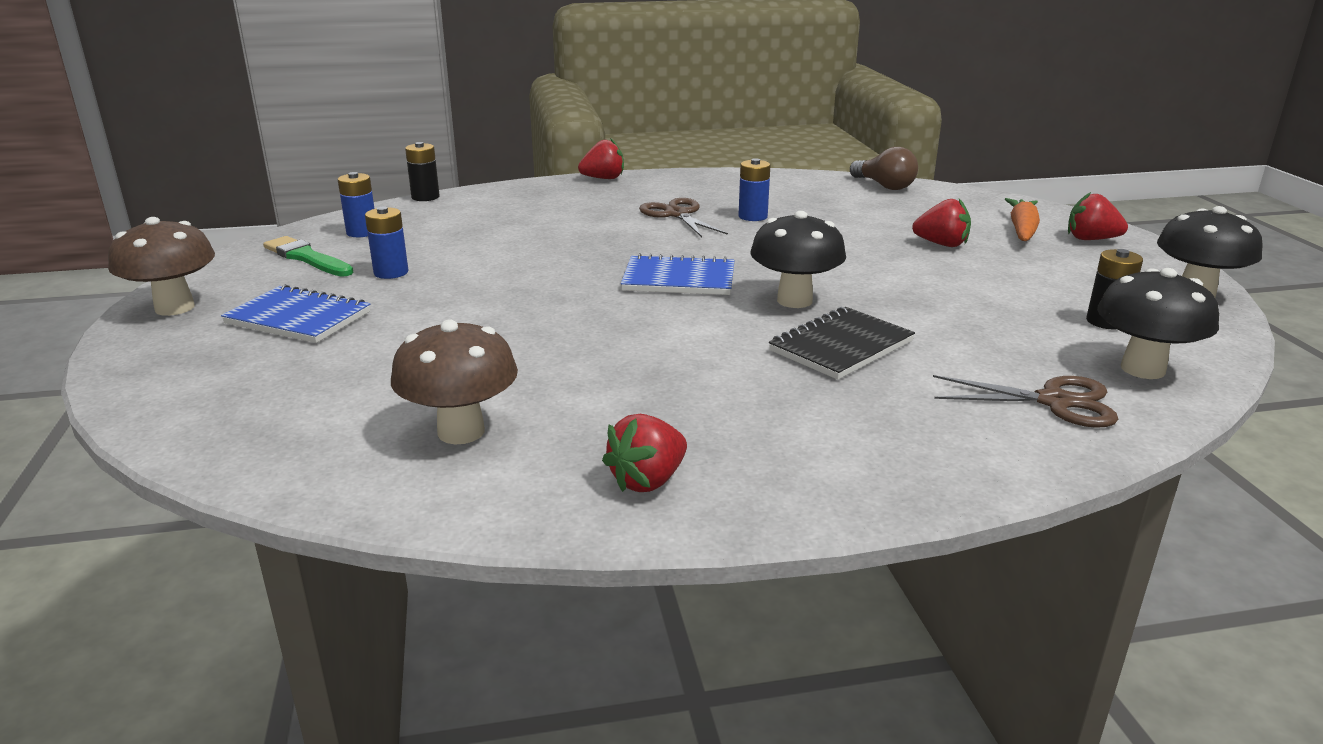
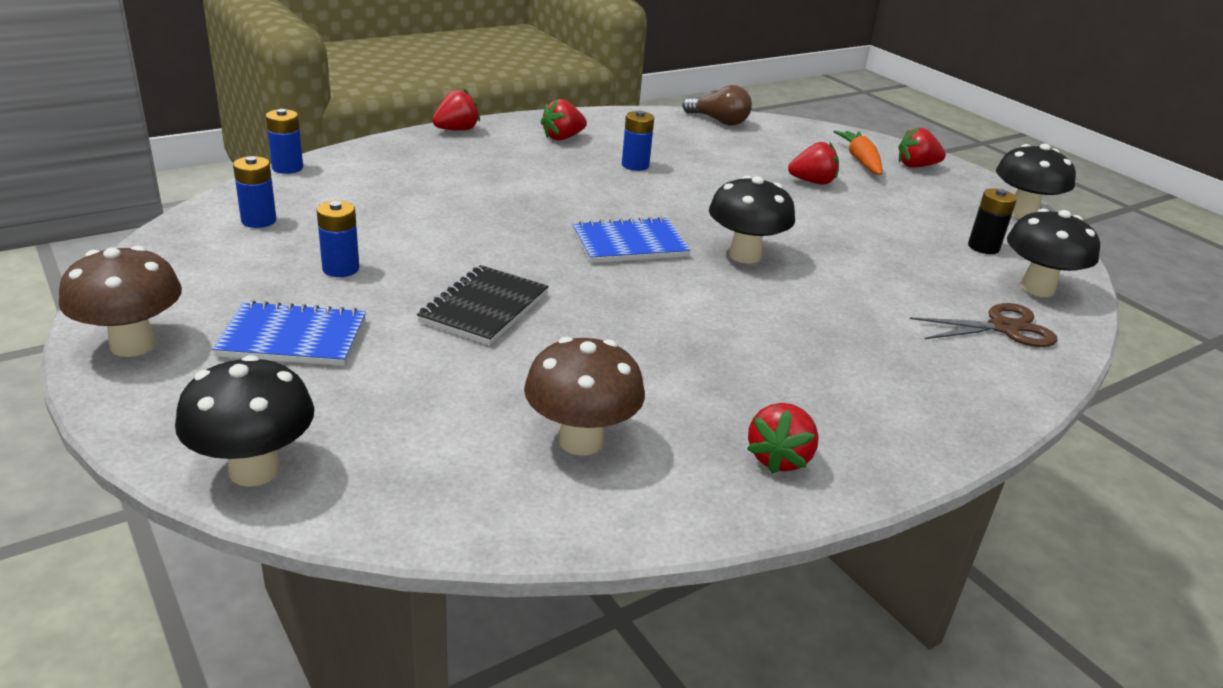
camera: 25 degrees left, 5 degrees up
green brush [263,236,353,277] -> none
black battery [405,142,440,201] -> blue battery [266,109,303,174]
brown scissors [639,198,728,237] -> none
black notebook [769,307,915,380] -> black notebook moved to [417,265,549,345]
none -> black mushroom [175,355,314,487]
none -> red strawberry [541,99,587,141]

